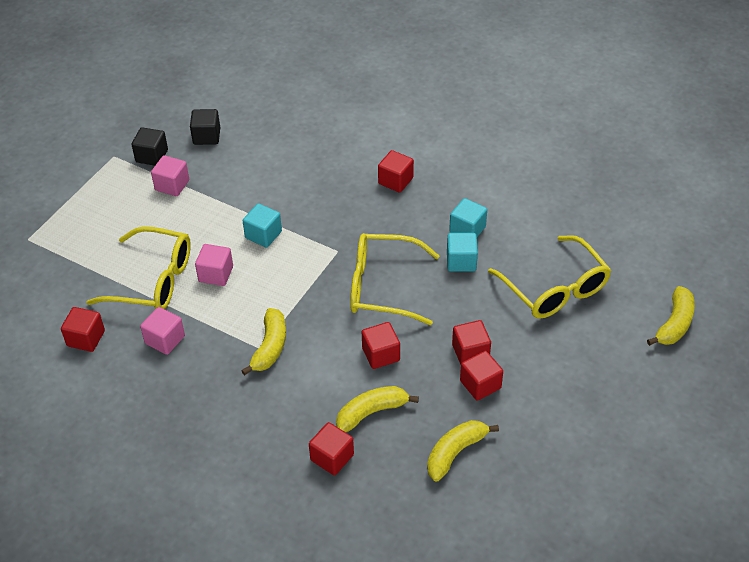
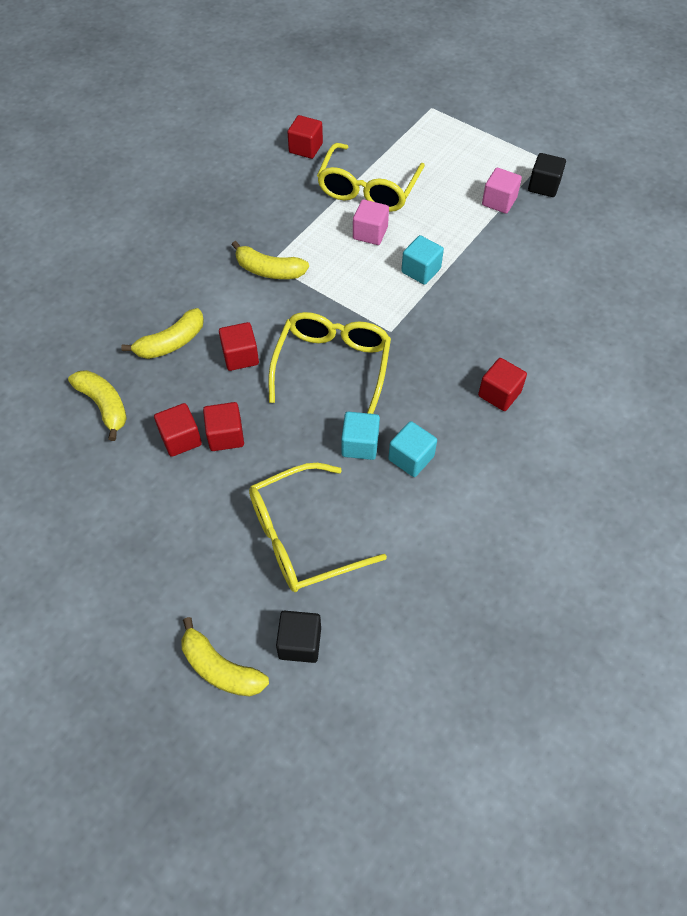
camera: 95 degrees right, 10 degrees up
pink cube [140,307,185,355] -> none
black cube [190,109,220,145] -> black cube moved to [276,611,321,663]
red cube [309,422,354,475] -> none
yellow banana [336,386,419,432] -> yellow banana turned 75 degrees clockwise [121,308,204,359]

